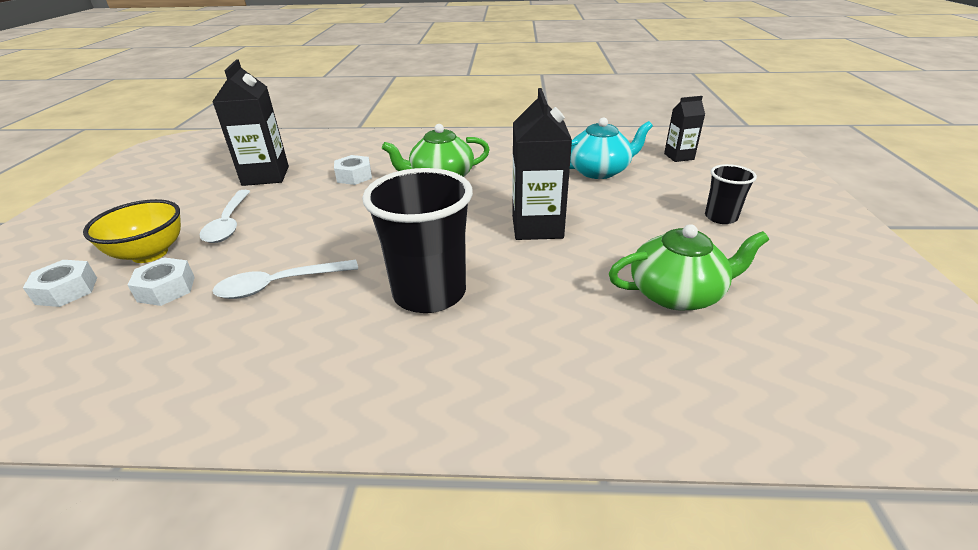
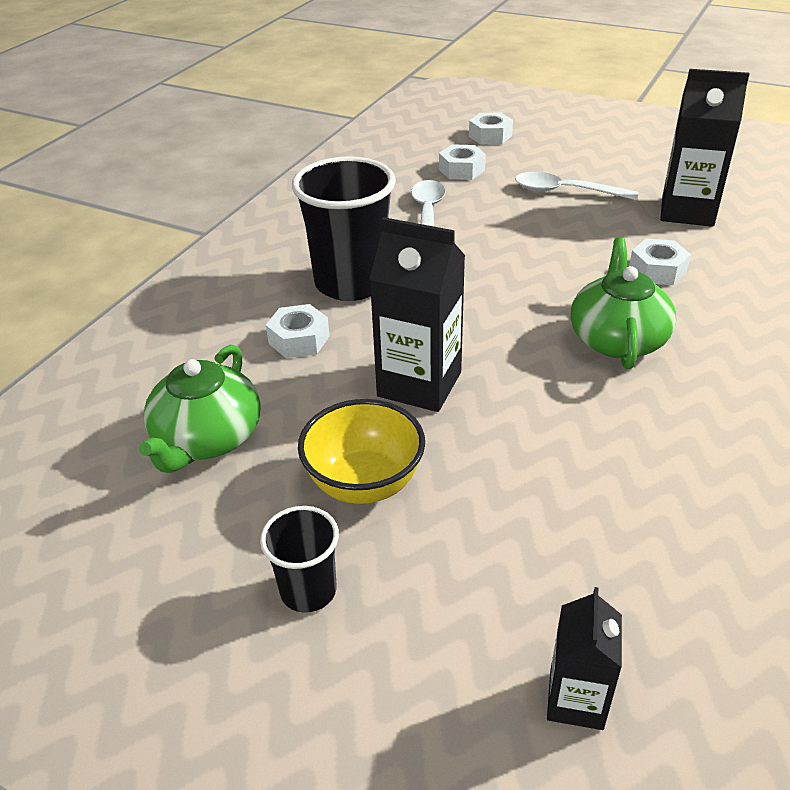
camera: 115 degrees right, 5 degrees up
yellow bowl [83,199,181,263] -> yellow bowl moved to [298,399,425,504]
turquoise teapot [570,118,653,179] -> none
none -> white nut [266,304,330,358]

